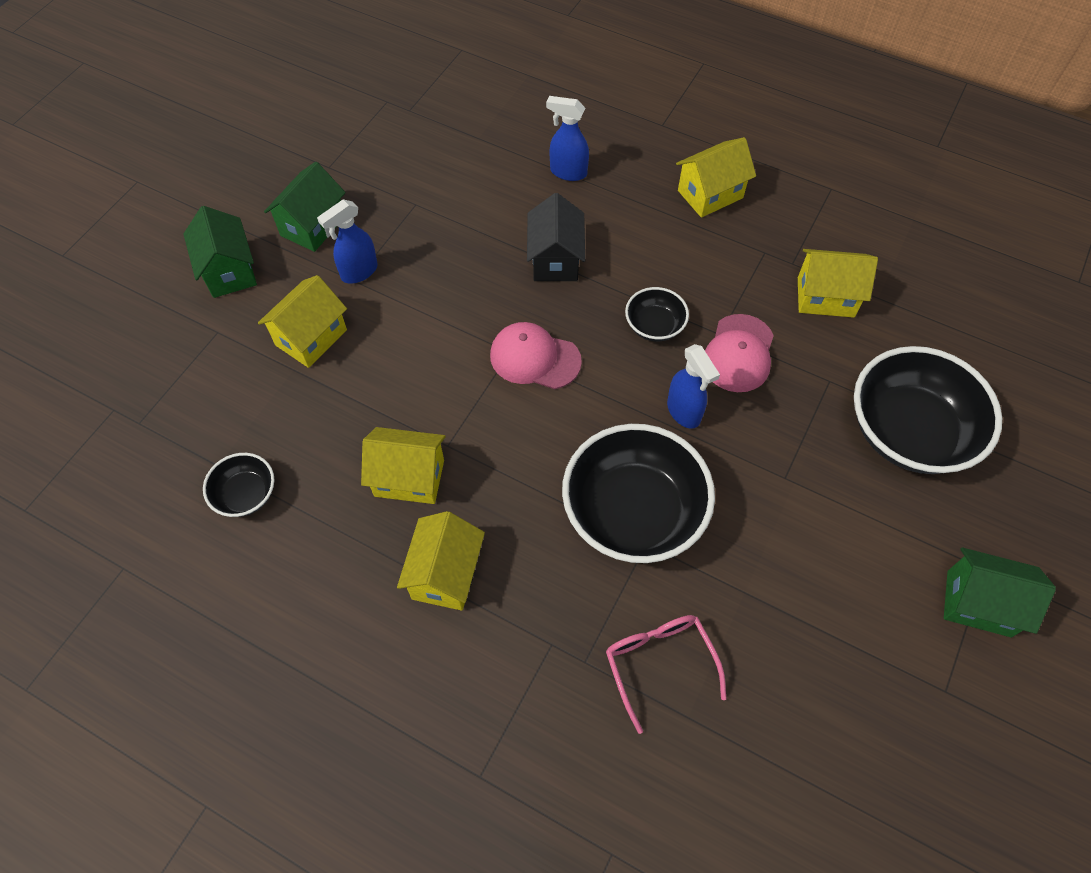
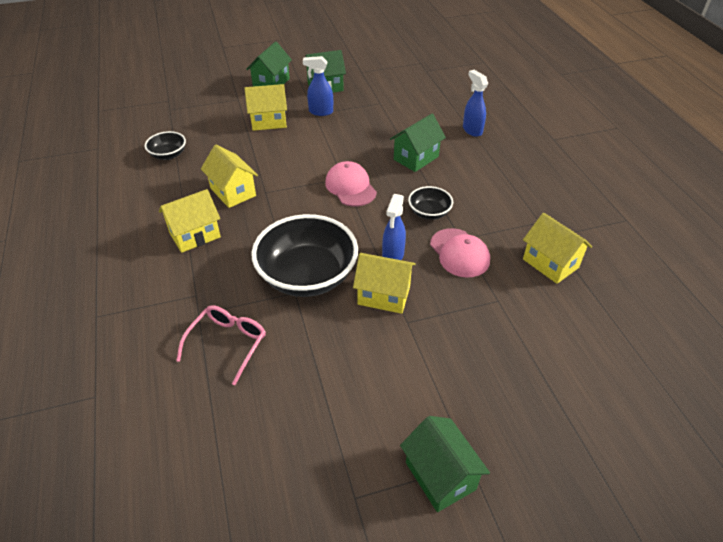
camera: 45 degrees right, 15 degrees down
black house [527,193,585,281] -> green house [390,114,446,172]
yellow house [676,137,756,218] -> yellow house moved to [353,253,416,314]
pink cap [705,314,774,392] -> pink cap turned 90 degrees counterclockwise [430,228,490,278]
black bowl [854,346,1002,474] -> none

